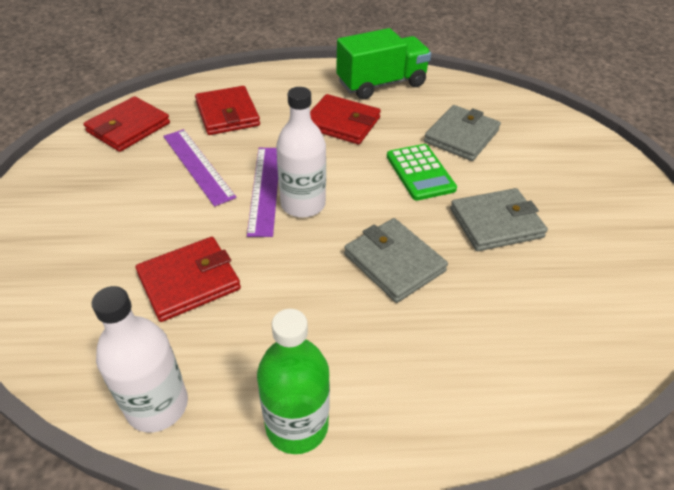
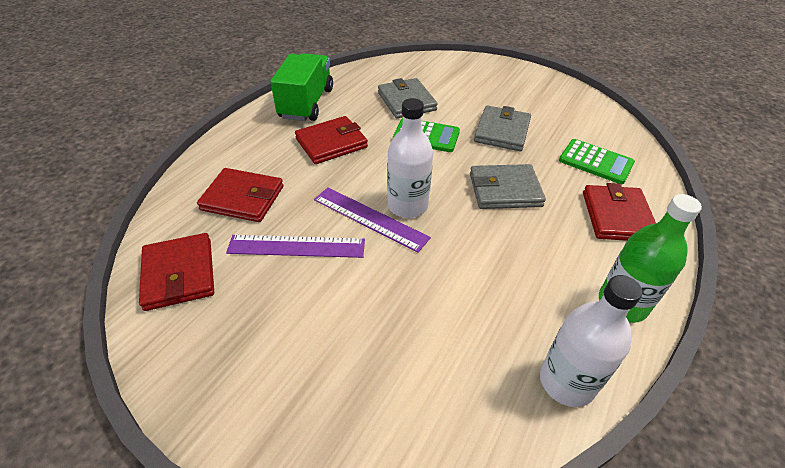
camera: 55 degrees left, 0 degrees up
red wallet [136,237,241,322] -> red wallet moved to [583,183,656,241]
none -> green calculator [559,139,635,184]

